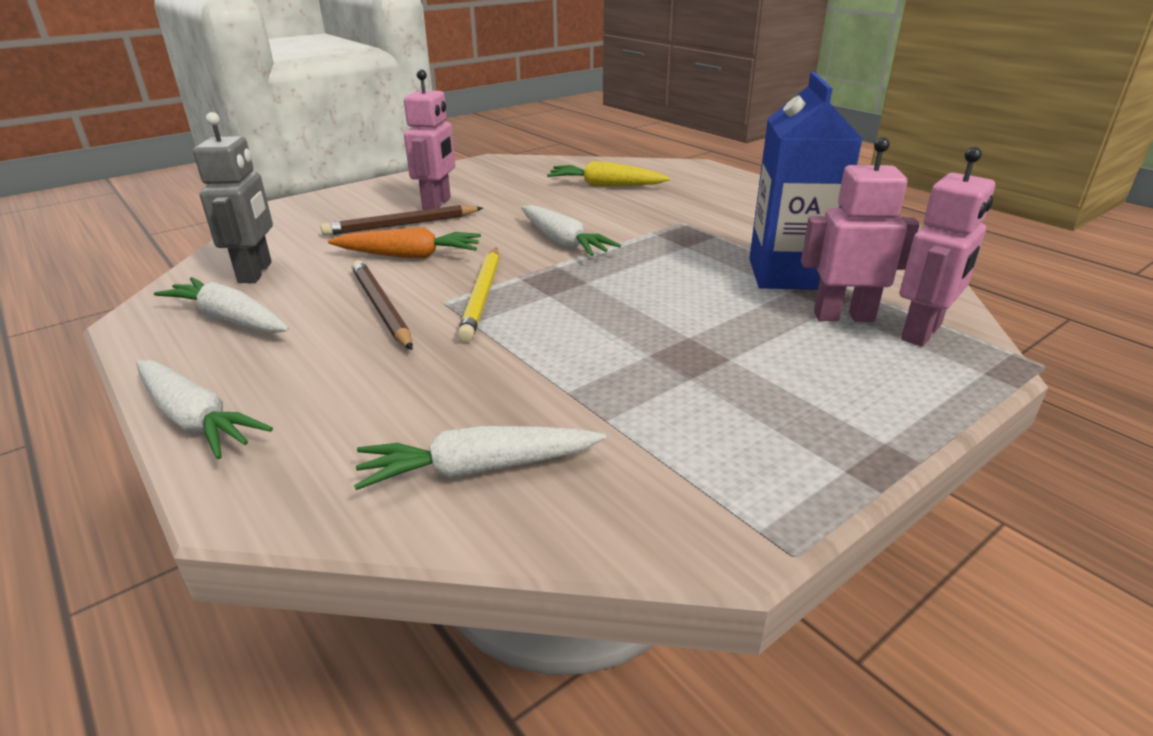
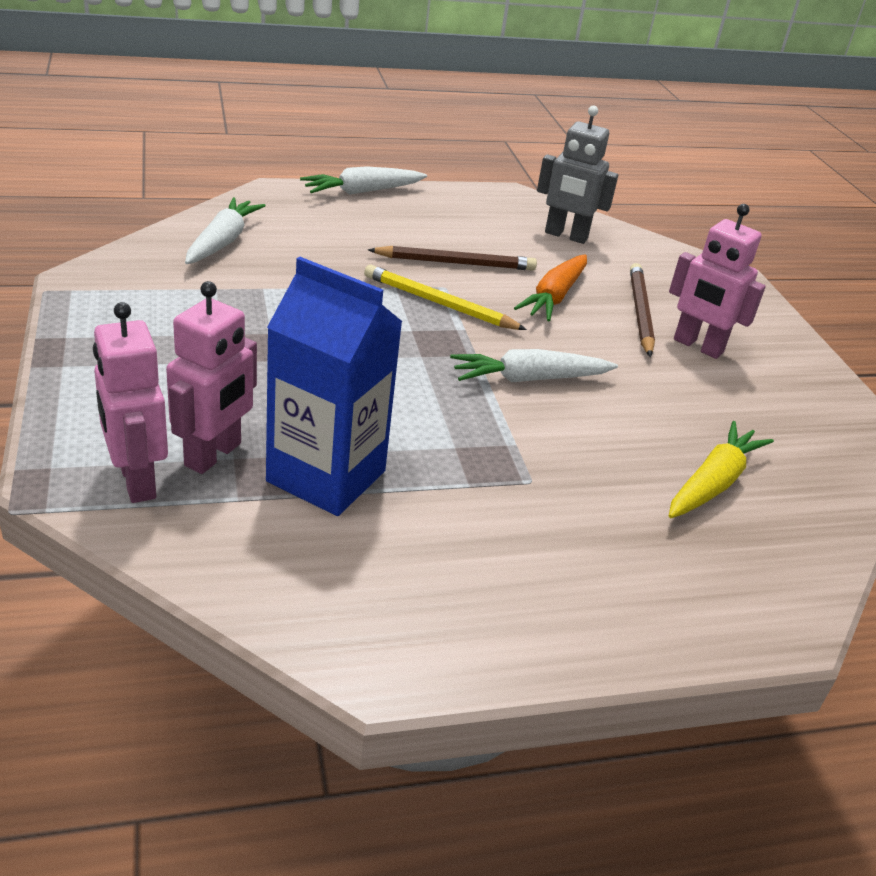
camera: 110 degrees right, 5 degrees up
white carrot [154,277,289,333] -> none

